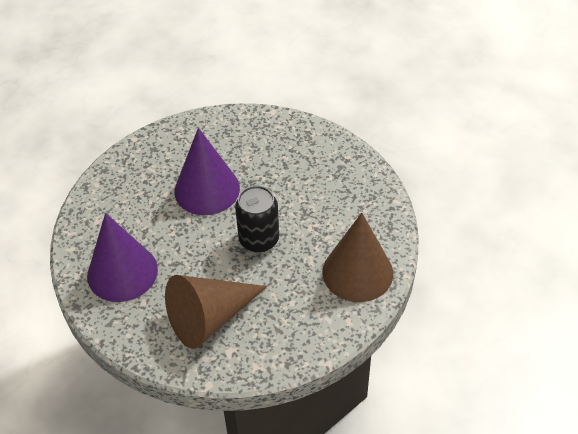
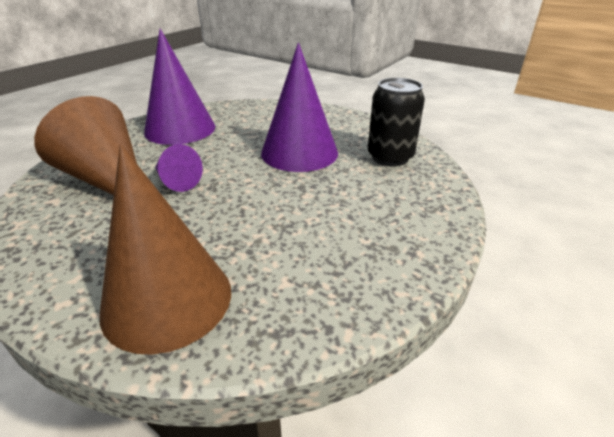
camera: 75 degrees right, 15 degrees down
black can [235,185,279,253] -> black can moved to [368,78,425,166]
none -> purple cone [155,144,203,192]

